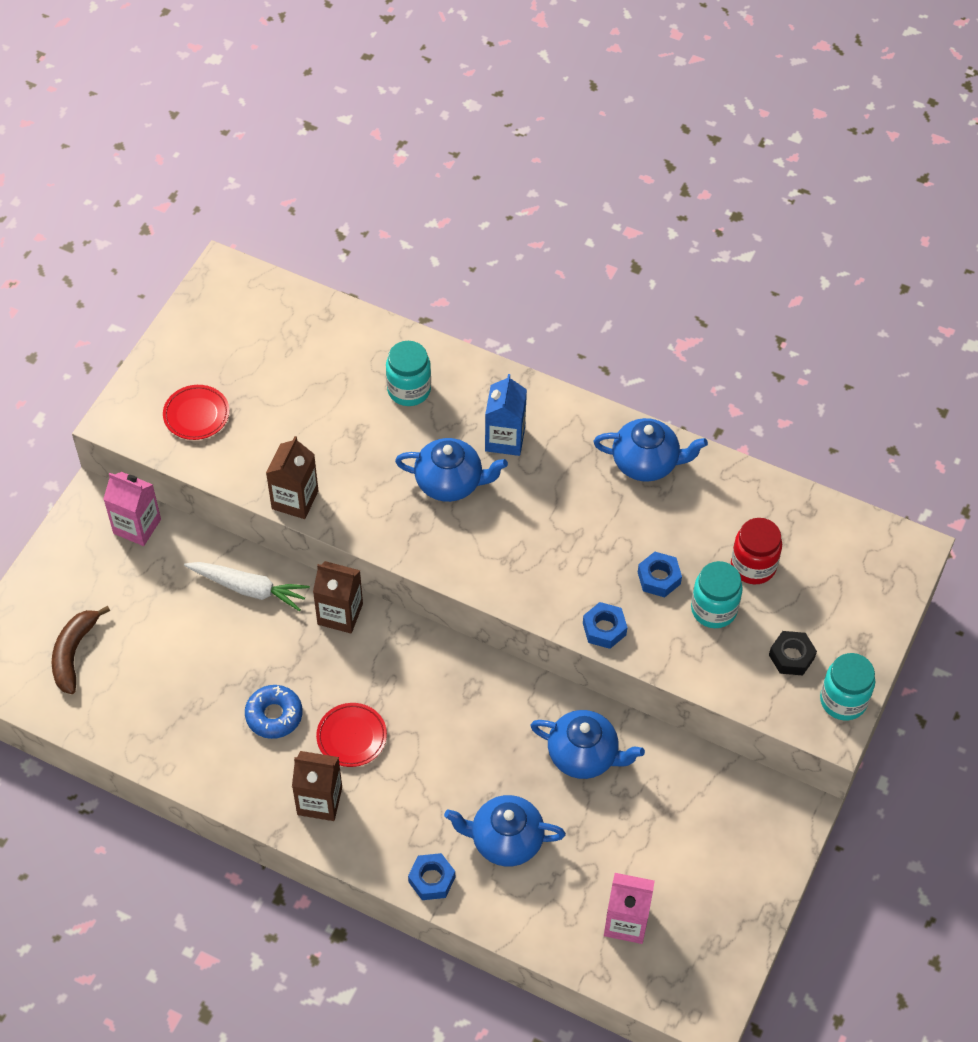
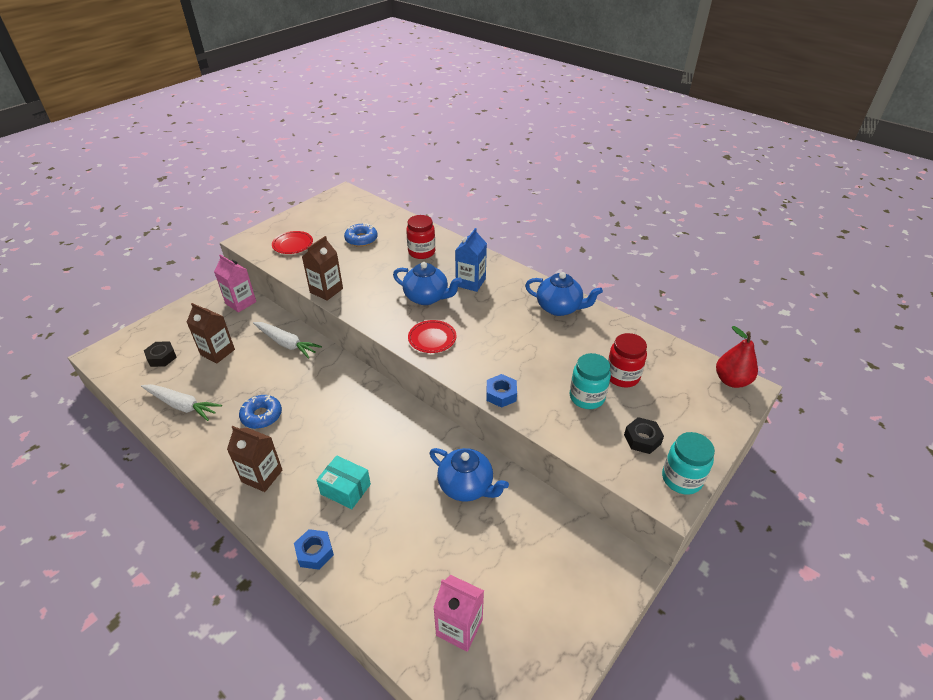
camera: 15 degrees right, 15 degrees down
brown banana [52,606,110,694] -> black nut [144,341,177,367]
brown carton [313,561,363,634] -> brown carton moved to [187,303,235,363]
red plate [316,703,387,767] -> red plate moved to [408,320,456,353]
turquoise jar [386,341,431,406] -> red jar [406,215,435,259]
blue teapot [444,795,566,867] -> none
blue nut [638,552,682,597] -> none
none -> white carrot [141,384,222,421]
none -> turquoise box [317,455,371,509]
none -> blue donut [344,223,378,247]
none -> red pear [716,326,758,388]

